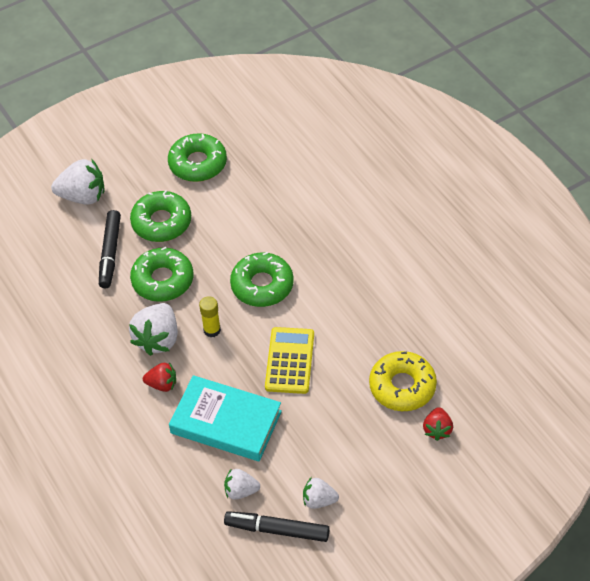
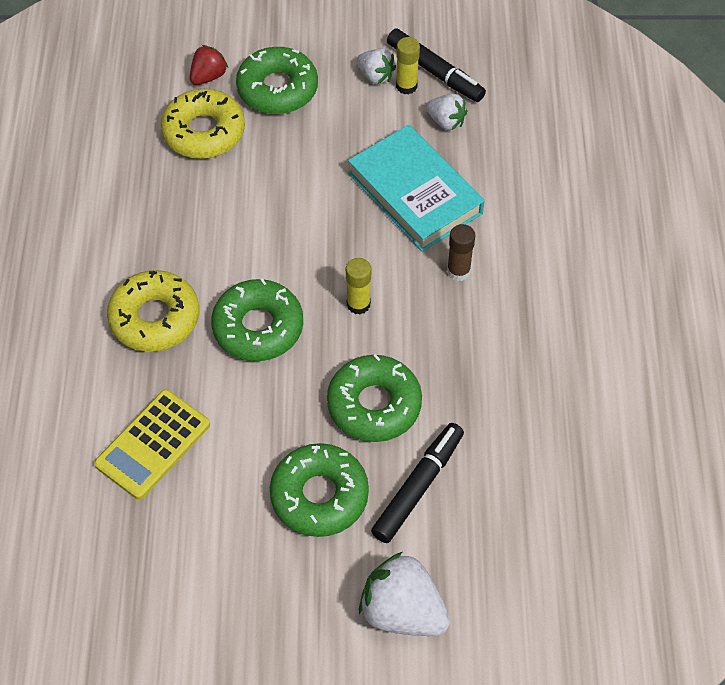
camera: 150 degrees left, 5 degrees up
white strawberry [129,303,178,356] -> none
red strawberry [143,362,176,392] -> brown glue stick [447,224,475,281]
green donut [168,133,227,182] -> green donut moved to [236,47,318,114]
yellow calculator [265,327,314,394] -> yellow calculator moved to [94,389,210,500]
none -> yellow donut [107,270,199,352]
none -> yellow glue stick [396,37,420,95]

